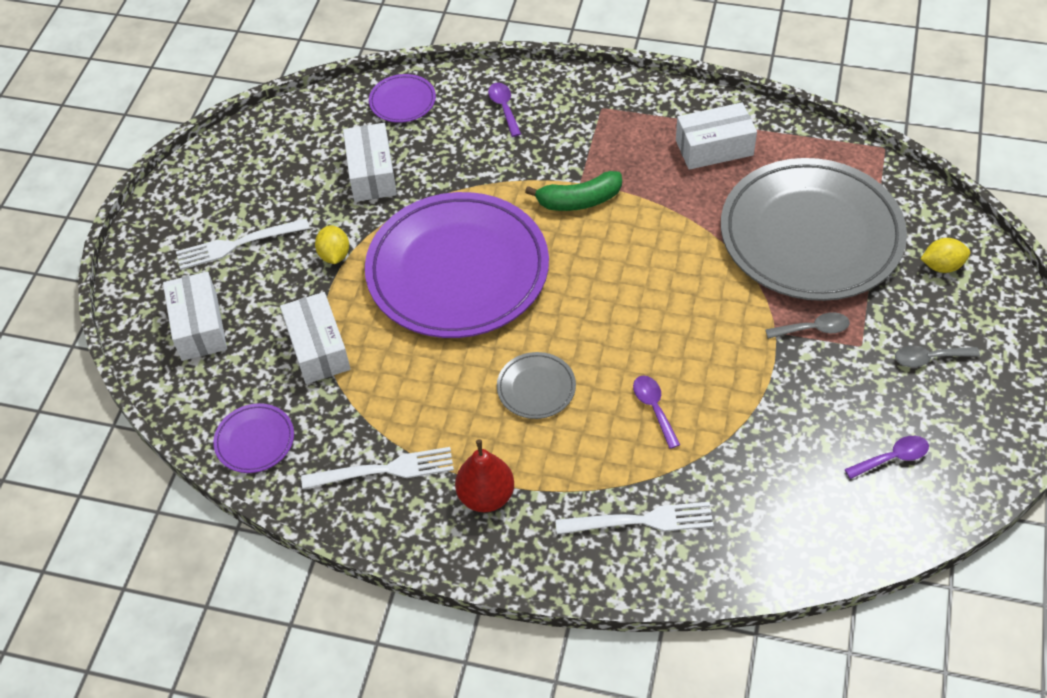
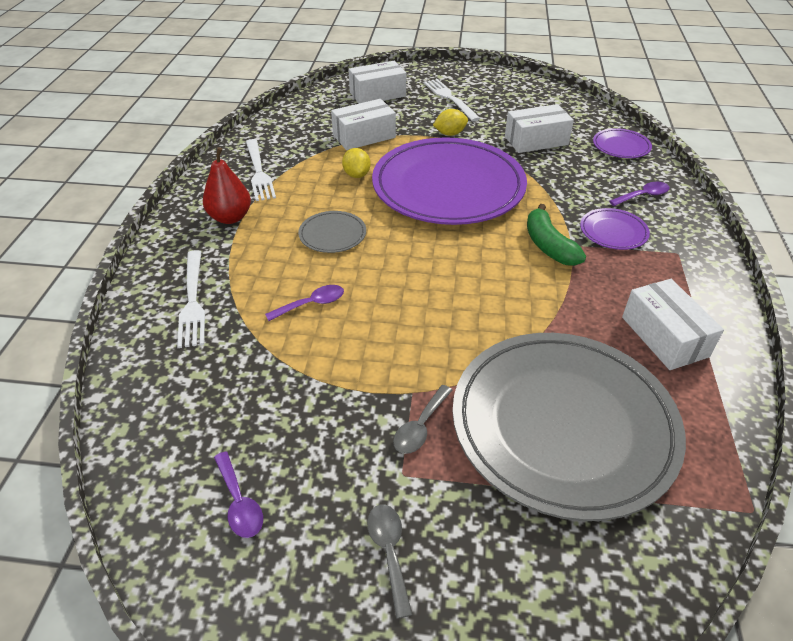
camera: 80 degrees right, 10 degrees down
purple plate [213,403,294,473] -> purple plate moved to [580,208,650,250]
grey spoon [765,312,850,339] -> grey spoon turned 45 degrees clockwise [393,385,453,454]
yellow lemon [921,238,970,273] -> yellow lemon moved to [342,148,371,178]

